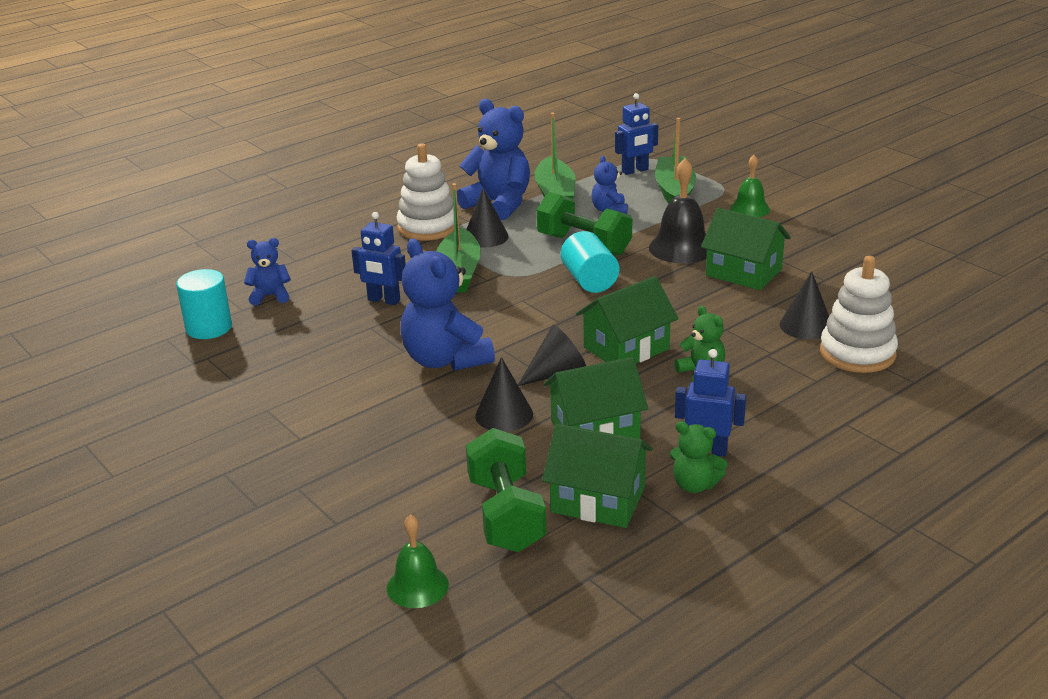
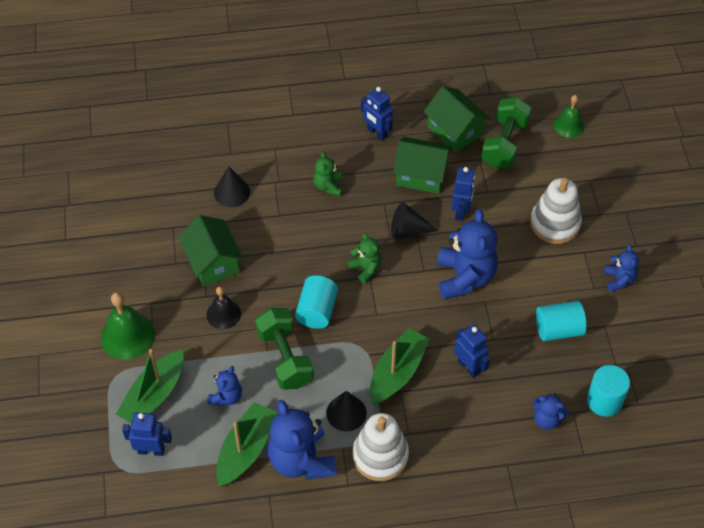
camera: 150 degrees left, 25 degrees up
black cone [475,357,533,432] -> blue robot [451,167,475,221]
green house [576,276,678,363] -> none
black bell [649,158,707,263] -> black bell [207,286,241,329], size x0.64
green teddy bear [670,421,728,493] -> green teddy bear moved to [347,233,381,283]
green bell [730,155,770,217] -> green bell [101,292,155,360], size x1.56
white stacking toy [820,256,898,373] -> white stacking toy moved to [530,178,582,244]
none -> turquoise cylinder [536,301,586,341]
none -> blue teddy bear [604,245,639,292]

